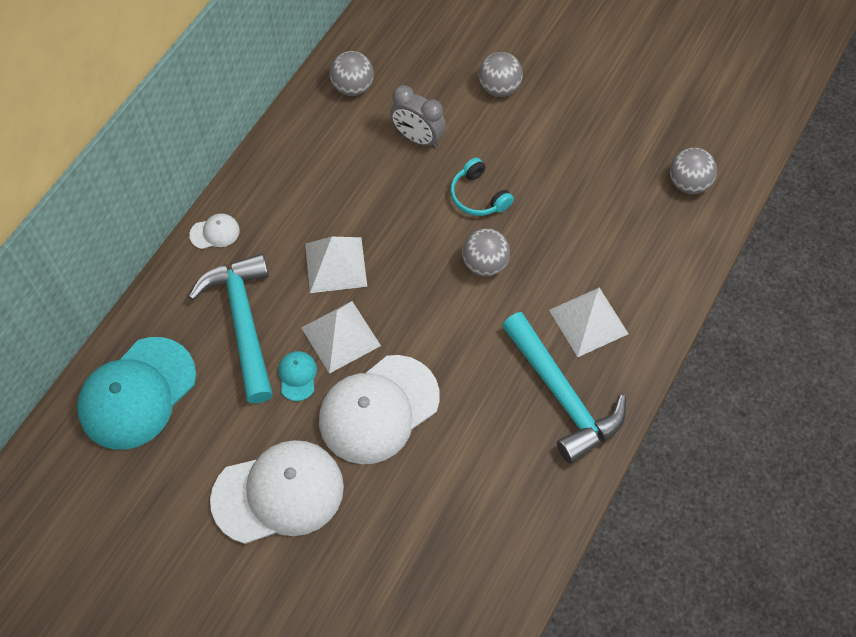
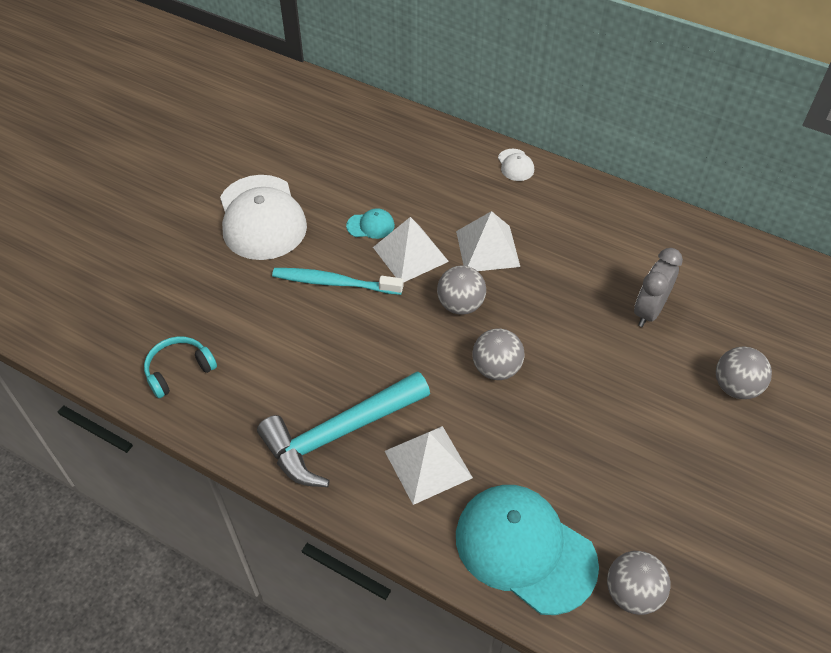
camera: 90 degrees right, 10 degrees down
turquoise cap [77,337,196,450] -> turquoise cap moved to [456,485,599,615]
turquoise hammer [189,253,273,403] -> none
white cap [319,355,440,464] -> turquoise toothbrush [272,268,403,295]
grey ball [329,51,374,96] -> grey ball moved to [437,265,486,315]
turquoise headphones [450,158,514,216] -> turquoise headphones moved to [144,336,217,398]

